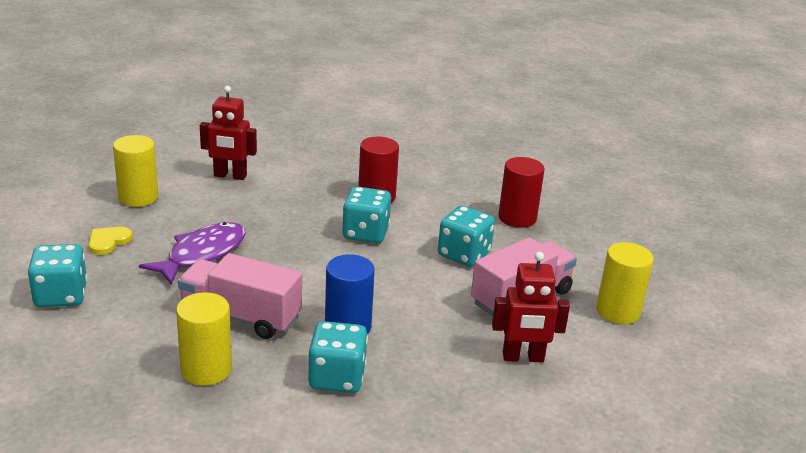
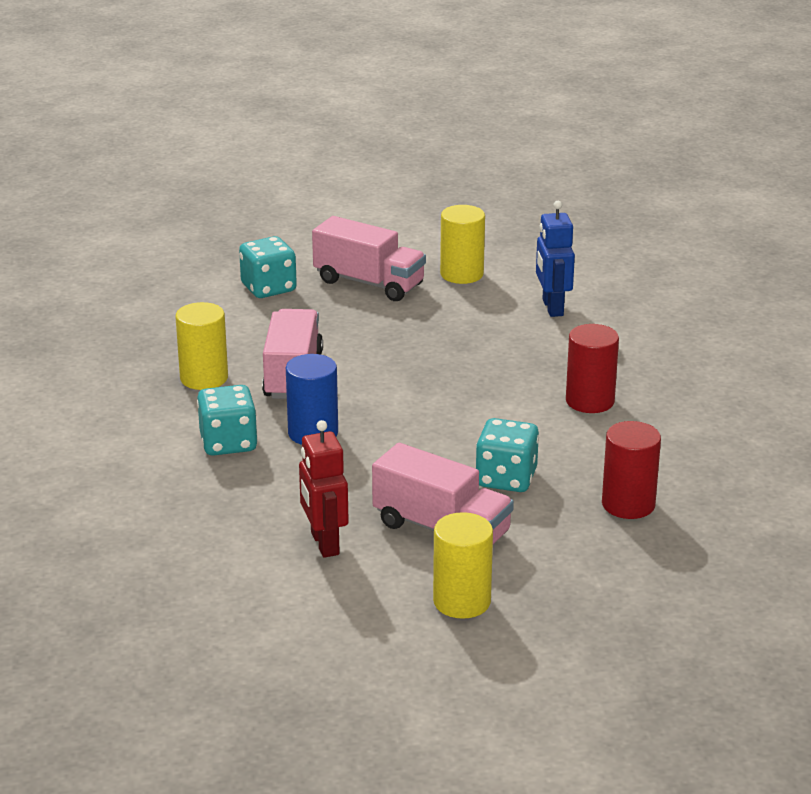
camera: 75 degrees right, 0 degrees up
yellow heart [89,227,133,255] -> pink truck [312,216,426,301]
purple fish [139,222,246,285] -> none
red robot [200,86,257,180] -> blue robot [536,201,575,317]
turquoise dice [342,187,391,243] -> none

